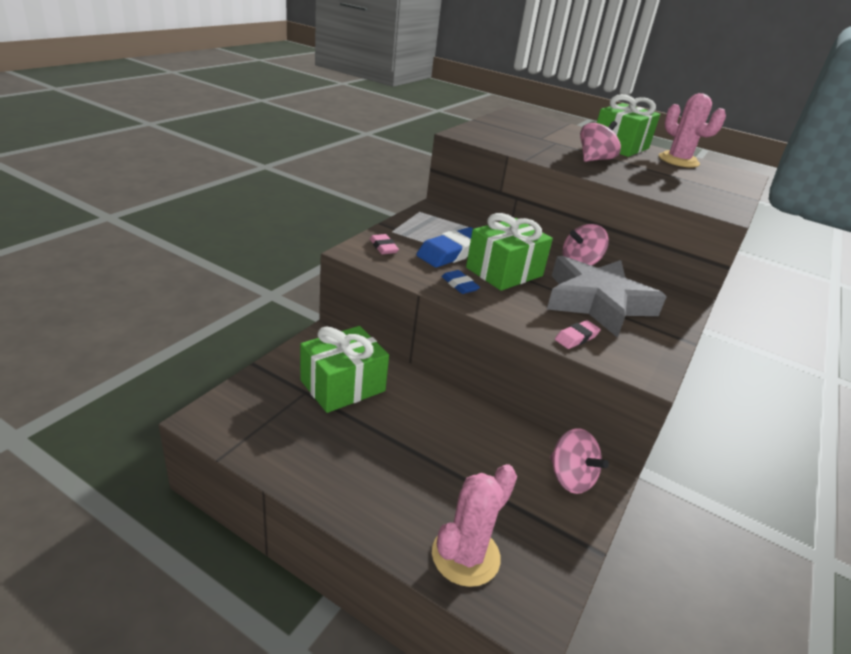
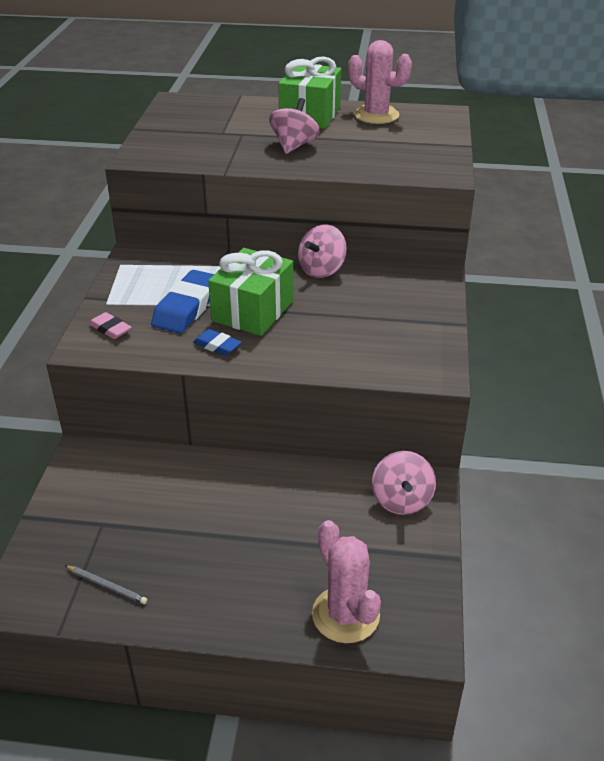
camera: 20 degrees left, 5 degrees up
green gift [300,326,389,413] -> none
pink cactus [432,464,517,587] -> pink cactus turned 45 degrees counterclockwise [312,520,381,643]
grey star [547,256,667,338] -> none
pink spinning top [550,428,609,494] -> pink spinning top turned 60 degrees clockwise [372,451,436,515]
pink eraser [555,320,601,349] -> none
none -> grey pencil [65,565,147,604]

